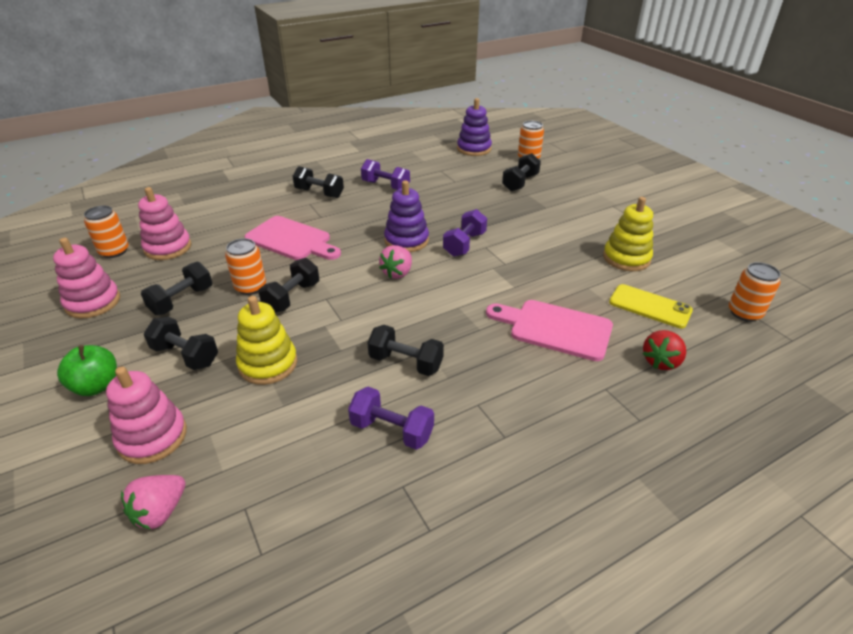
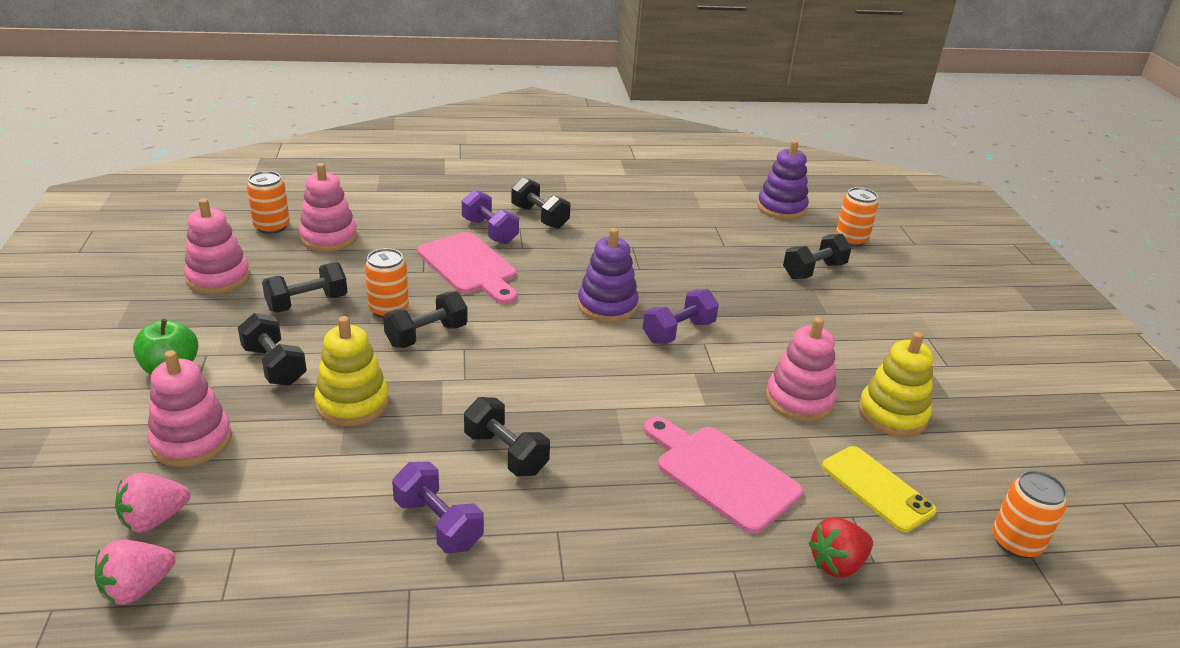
camera: 20 degrees right, 5 degrees down
purple dumbbell [361,159,410,190] -> purple dumbbell moved to [462,190,519,244]
pink strawberry [379,245,412,279] -> pink strawberry moved to [95,540,176,605]
none -> pink stacking toy [766,317,837,422]

